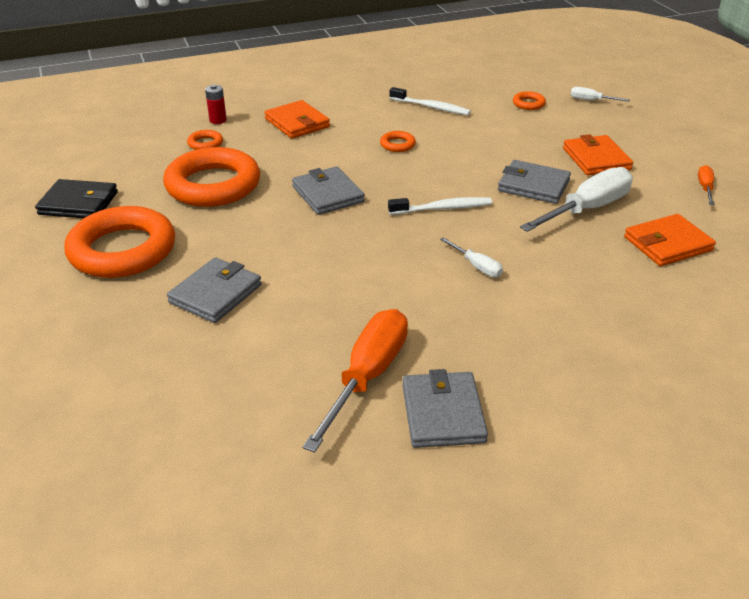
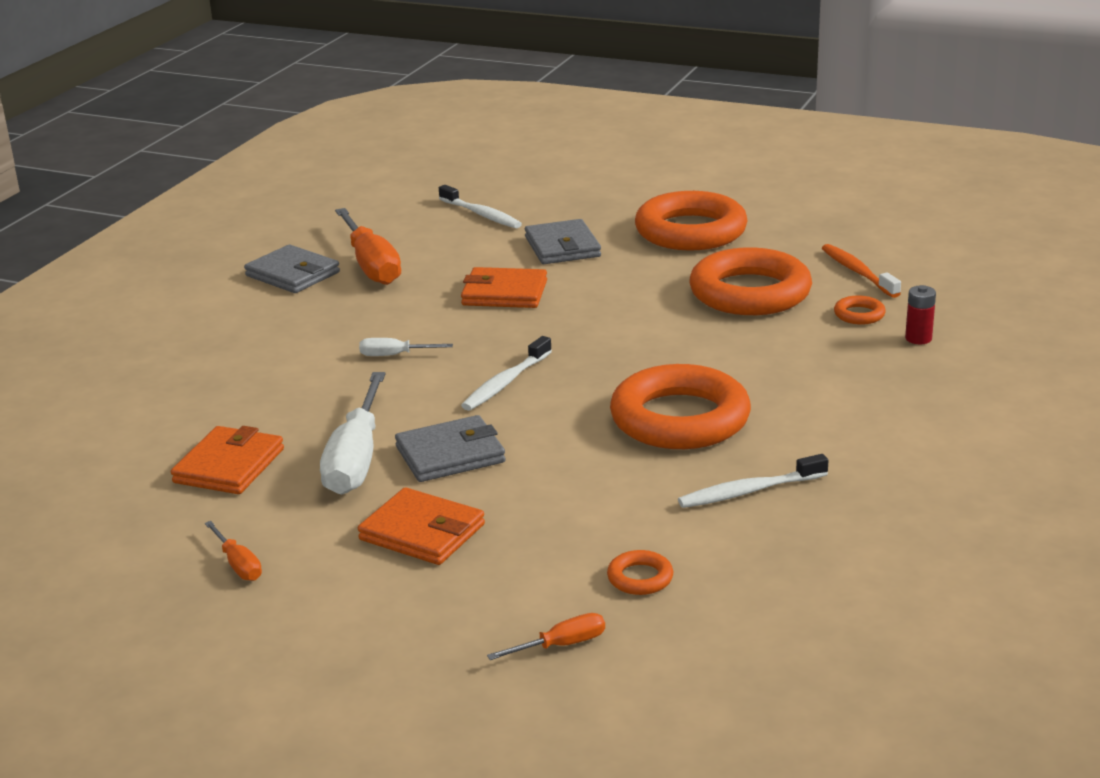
camera: 135 degrees right, 10 degrees down
black wallet [35,179,118,218] -> none
orange wallet [264,100,330,139] -> orange wallet moved to [461,267,547,308]
grey wallet [292,166,365,215] -> none
orange ring [380,131,416,152] -> orange ring [610,364,751,449], size x2.46
white screwdriver [571,87,630,102] -> orange screwdriver [487,613,605,660]
none -> white toothbrush [439,185,522,228]
none -> orange toothbrush [822,244,901,298]

